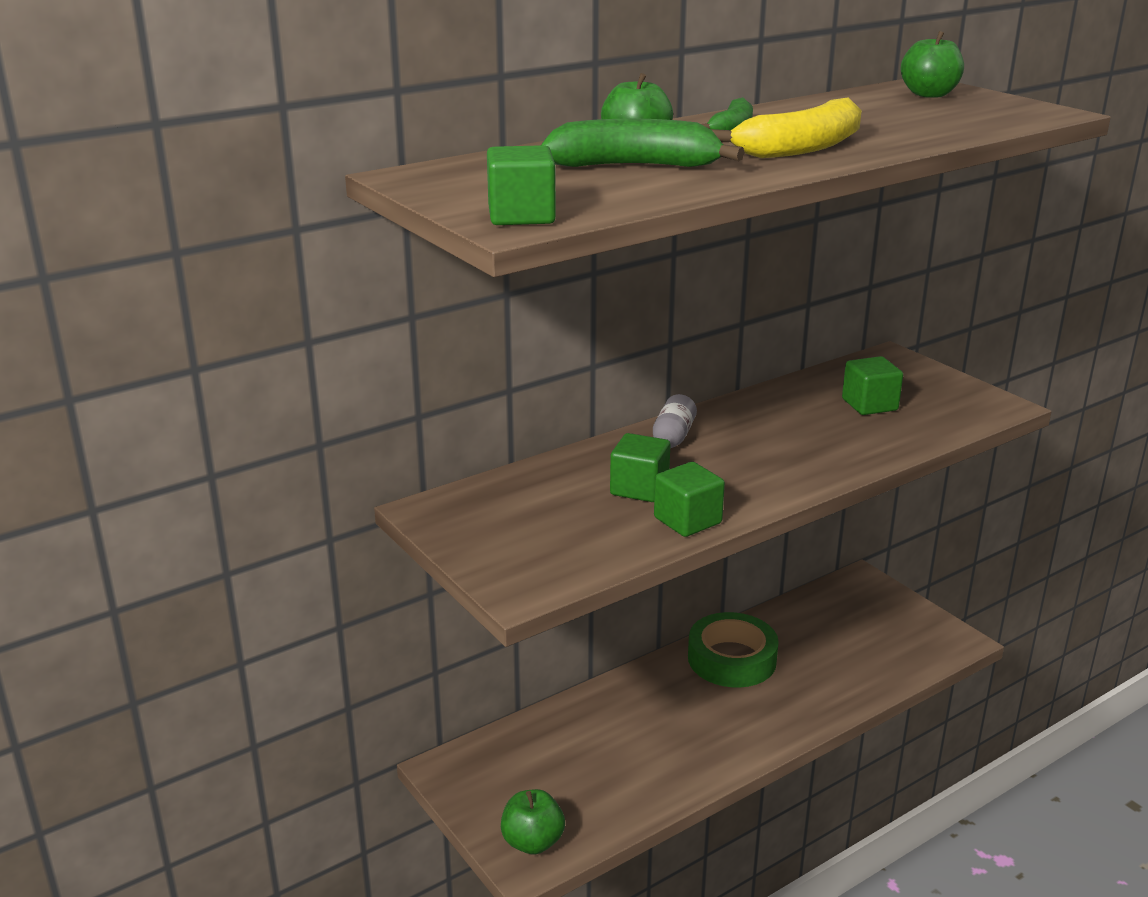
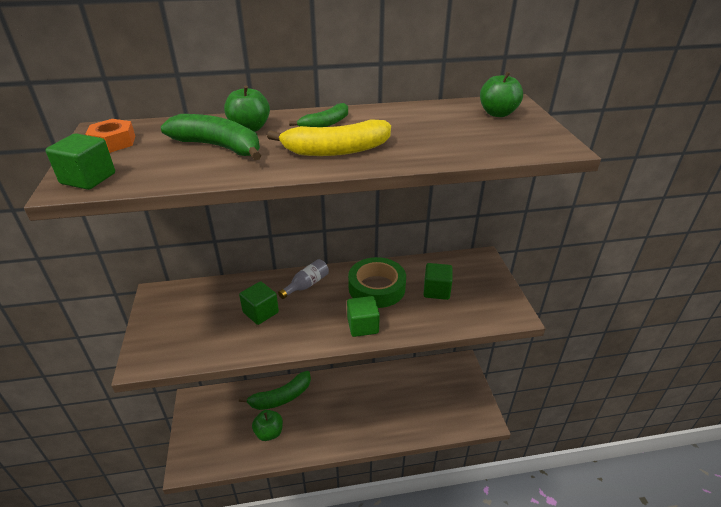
camera: 25 degrees right, 10 degrees up
green apple [501,789,565,854] -> green apple moved to [252,410,283,441]
green cube [654,462,725,537] -> green cube moved to [347,296,380,337]
green tape [688,612,779,688] -> green tape moved to [348,257,406,308]
none -> orange nut [85,119,135,153]
none -> green banana [239,371,311,410]

